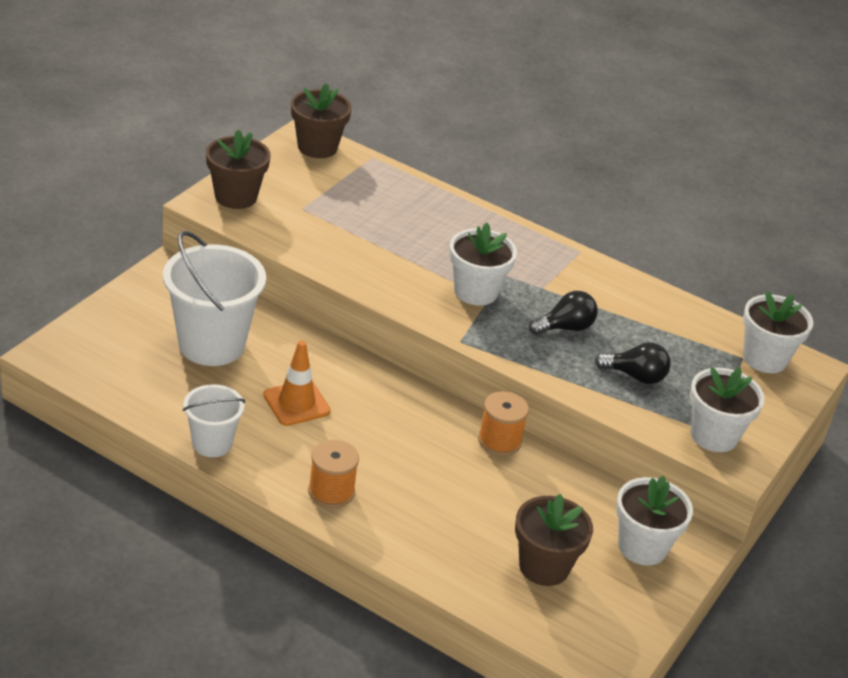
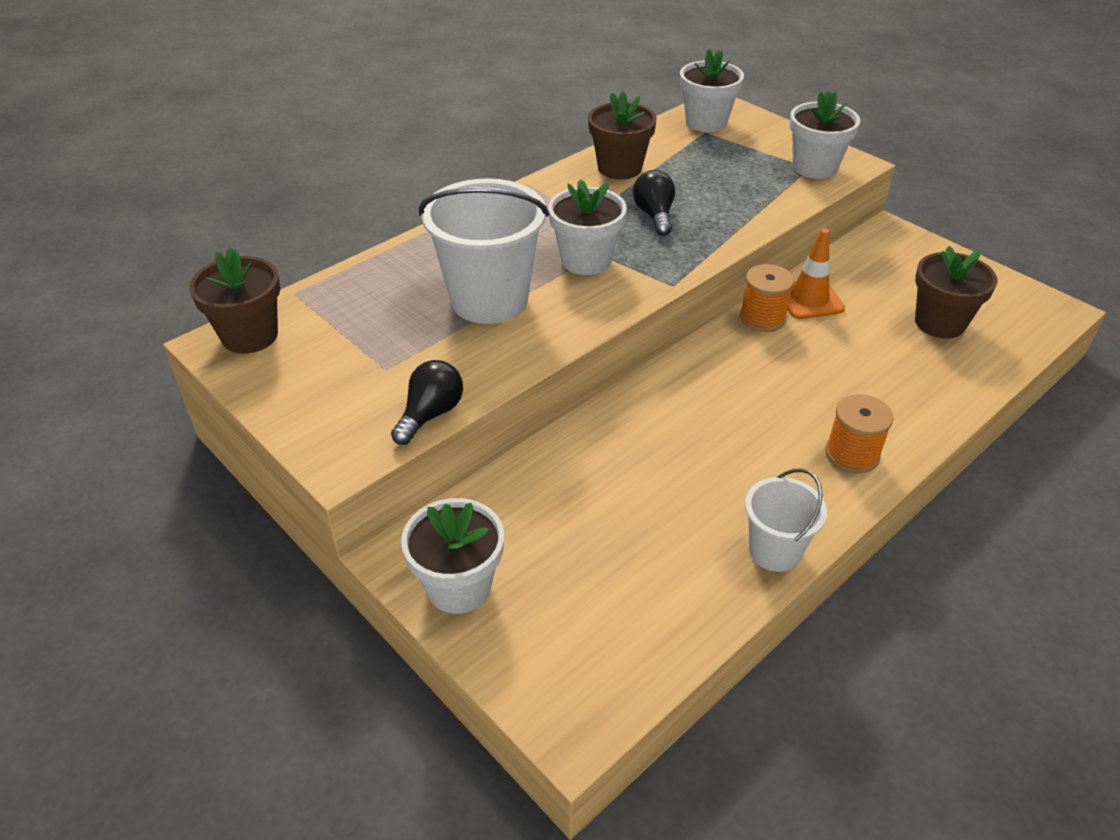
camera: 70 degrees left, 5 degrees up
white bucket [163,231,266,366] -> white bucket moved to [419,178,549,324]
brown flower pot [206,129,271,209] -> brown flower pot moved to [588,91,657,179]
orange traffic cone [263,340,331,426] -> orange traffic cone moved to [787,228,845,319]
black light bulb [595,342,671,384] -> black light bulb moved to [391,360,463,445]
white flower pot [616,476,693,565] -> white flower pot moved to [401,498,504,614]

